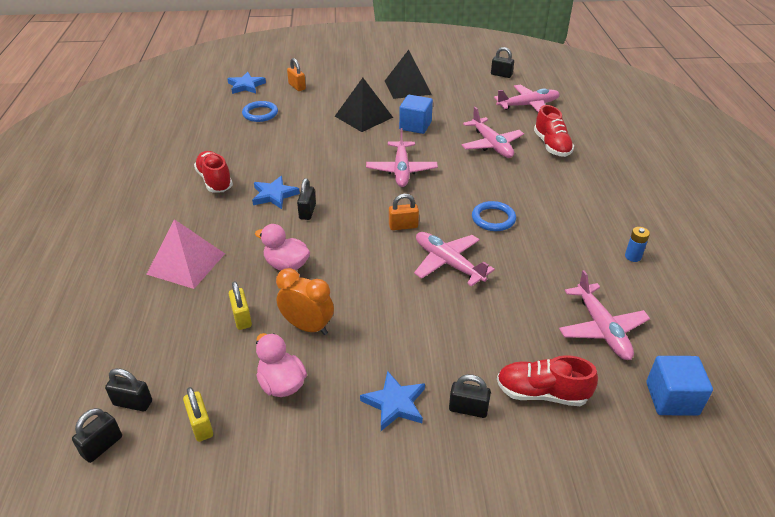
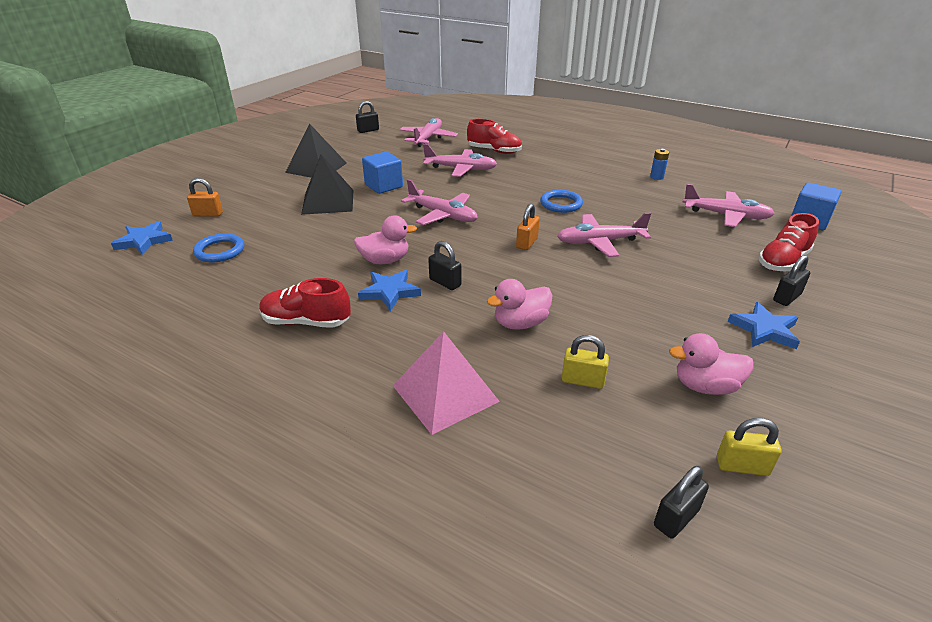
camera: 55 degrees left, 5 degrees down
black padlock [72,408,122,463] -> none
orange clock [276,268,334,335] -> none
none -> pink duck [354,216,417,264]

